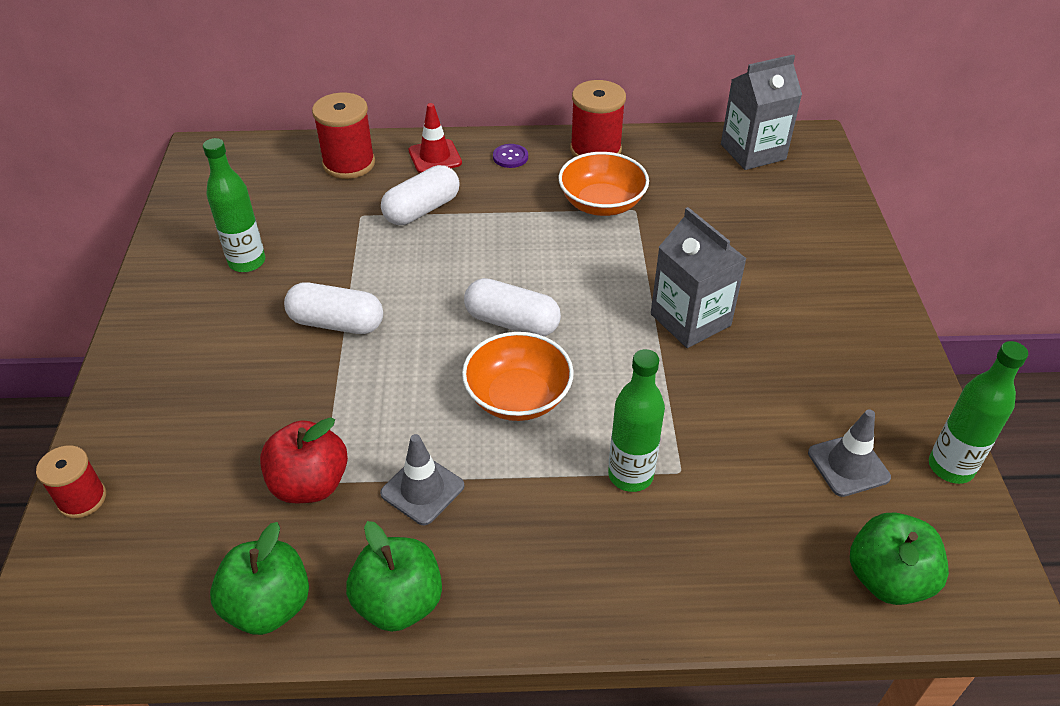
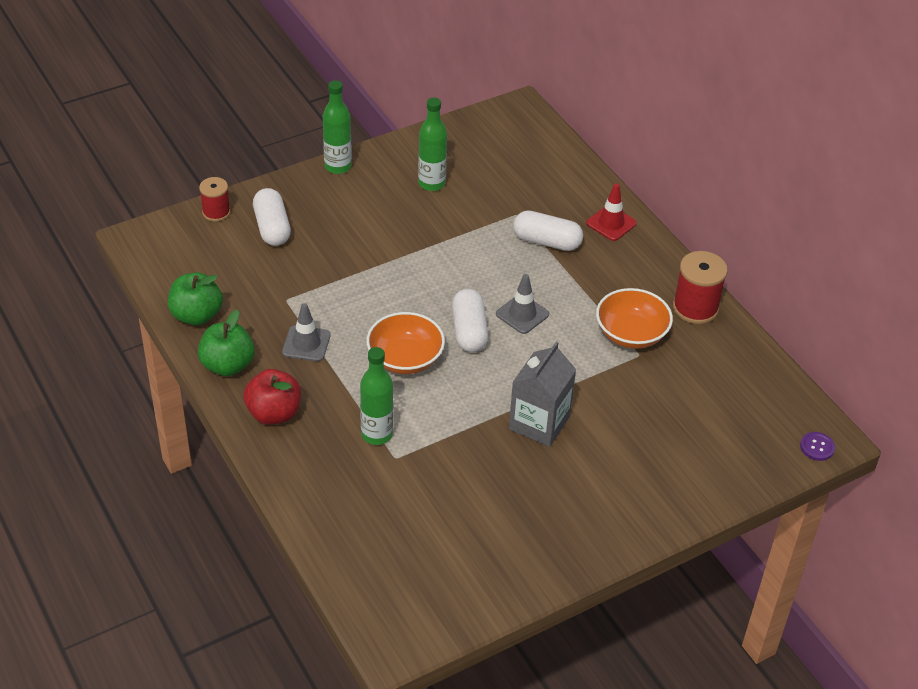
camera: 60 degrees right, 0 degrees up
red apple [260,417,348,503] -> red apple moved to [243,369,301,425]
white capsule [284,282,383,334] -> white capsule moved to [253,188,291,246]
red spool [312,93,375,179] -> none
purple button [493,144,528,168] -> purple button moved to [800,432,835,461]
grey carton [721,54,802,170] -> none
grey traffic cone [808,409,891,497] -> grey traffic cone moved to [496,274,549,334]
green apple [850,513,949,605] -> none
green bottle [929,341,1028,484] -> green bottle moved to [323,80,352,174]

